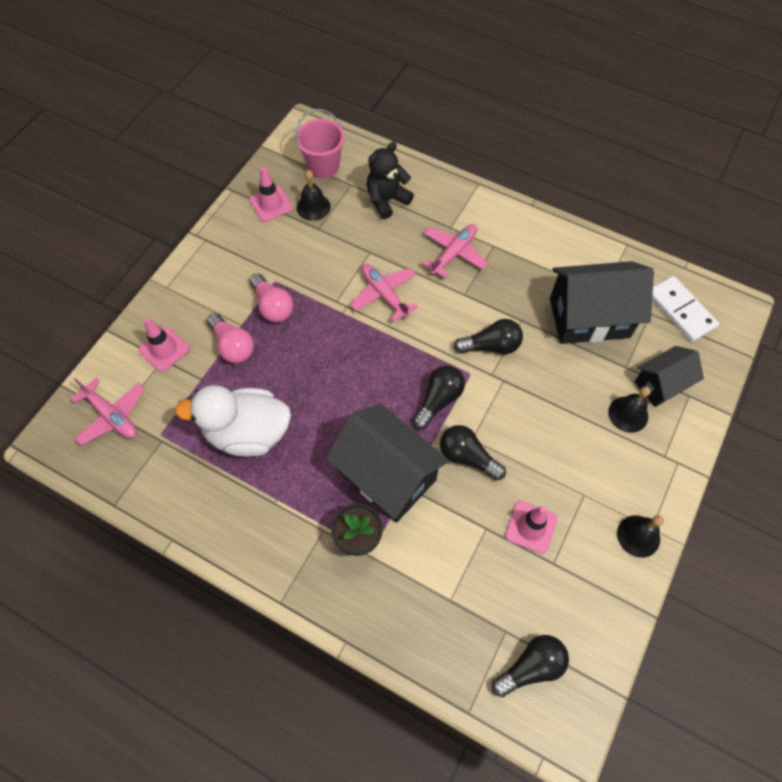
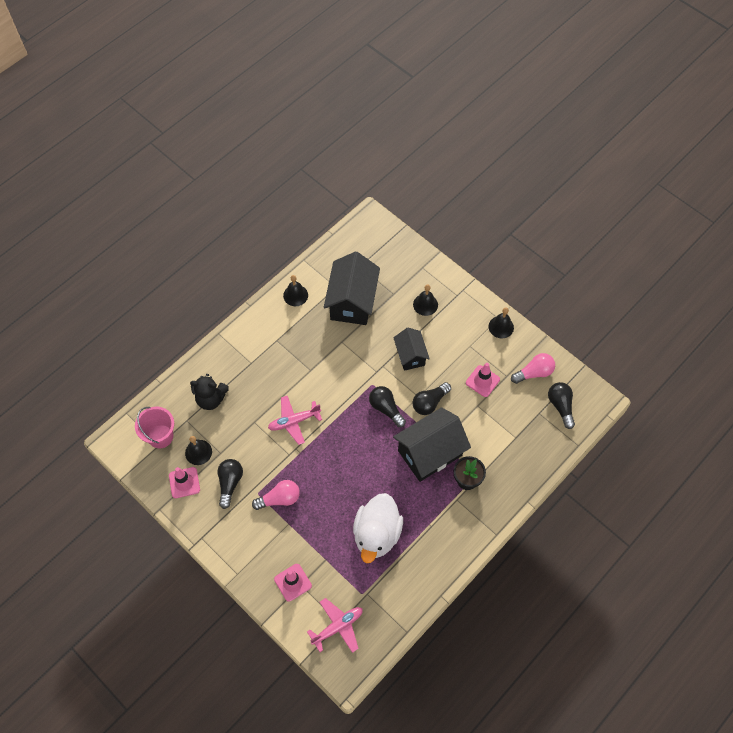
camera: 75 degrees left, 0 degrees up
pink light bulb [207,313,254,363] -> pink light bulb moved to [511,353,555,384]
black teddy bear [367,142,414,219] -> black teddy bear turned 60 degrees counterclockwise [190,374,229,410]
pink plane [422,224,488,279] -> none
black light bulb [454,319,523,354] -> black light bulb moved to [217,459,243,509]
black house [634,346,704,407] -> black house moved to [393,328,430,371]
white domino [652,276,719,342] -> none
none -> black bell [283,275,308,306]

